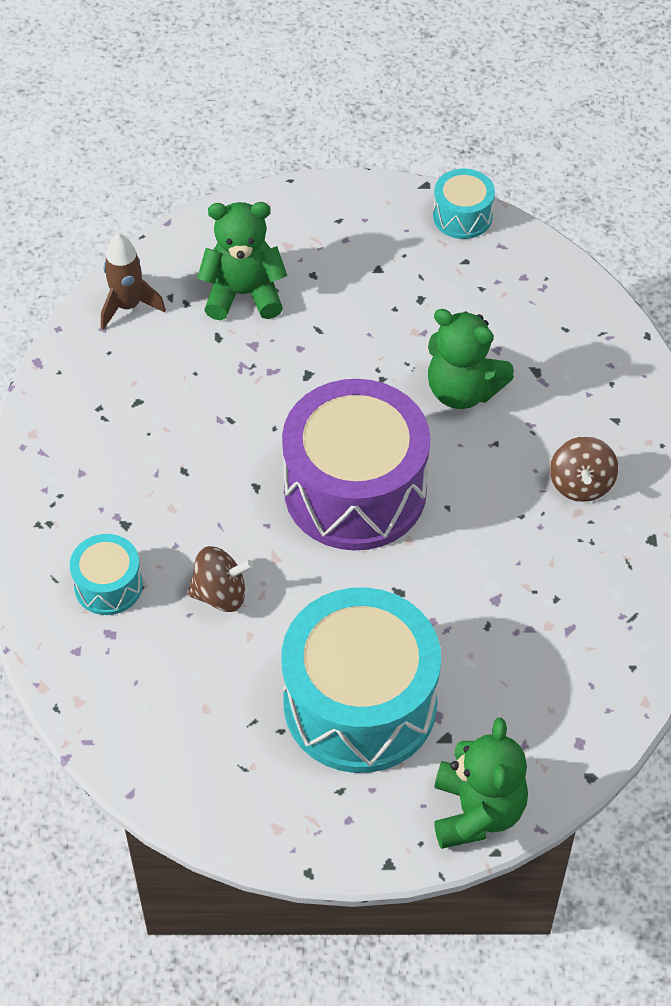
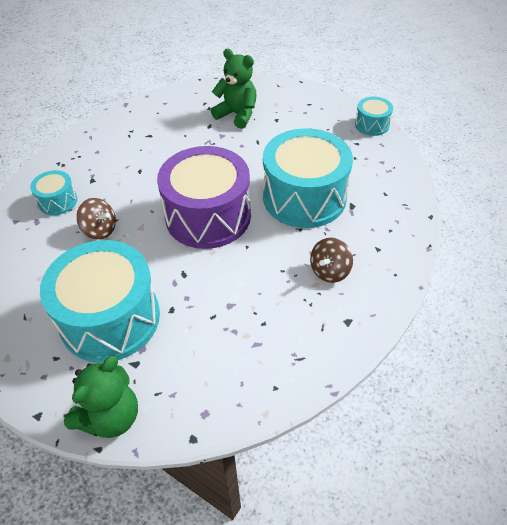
camera: 35 degrees right, 5 degrees down
brown rocket [101,233,166,330] -> none
green teddy bear [428,309,514,409] -> turquoise drum [263,128,353,228]

